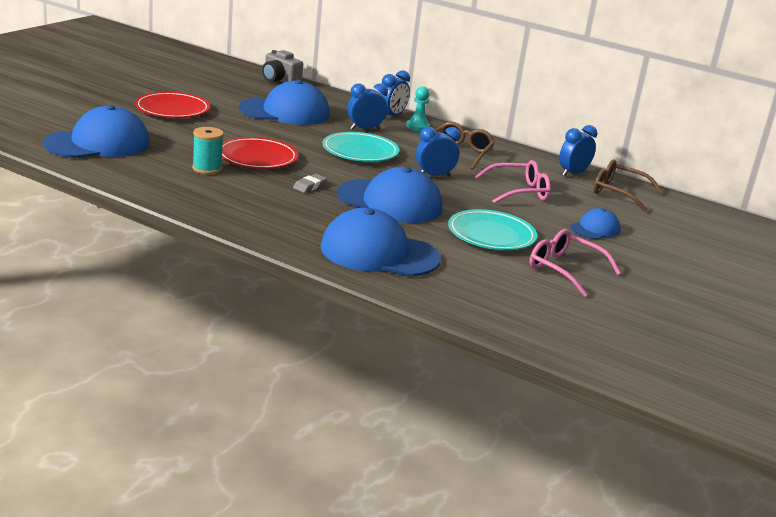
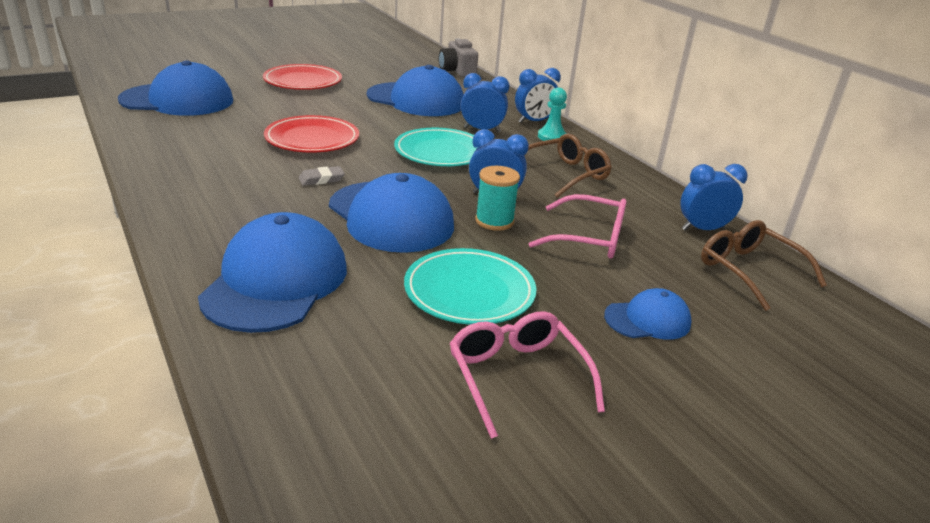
camera: 30 degrees right, 5 degrees up
turquoise spool [192,127,224,174] -> turquoise spool moved to [475,166,520,231]
blue cap [320,208,441,277] -> blue cap turned 60 degrees clockwise [198,212,347,333]

